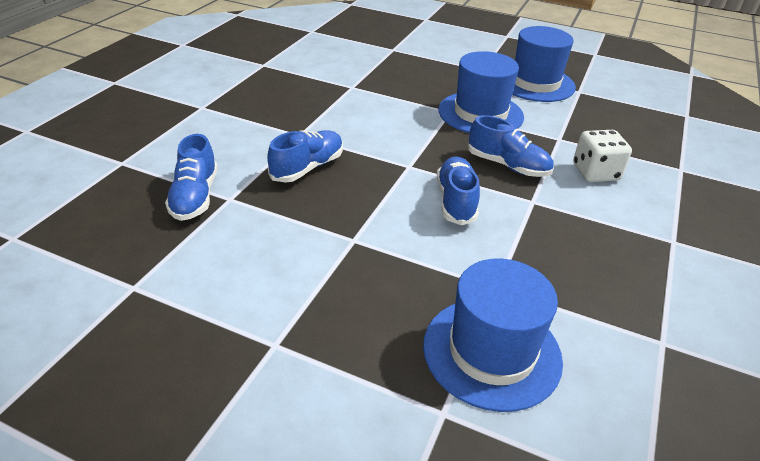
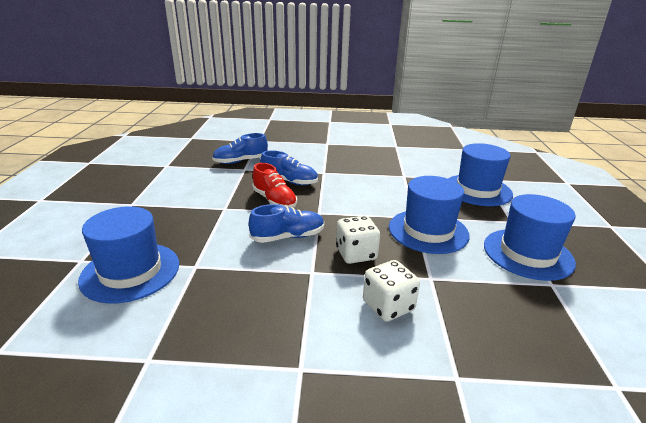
camera: 70 degrees right, 10 degrees down
blue shoe [468,115,554,177] -> white dice [336,216,380,264]
none -> red shoe [252,163,297,208]
none -> blue hat [448,143,513,206]

